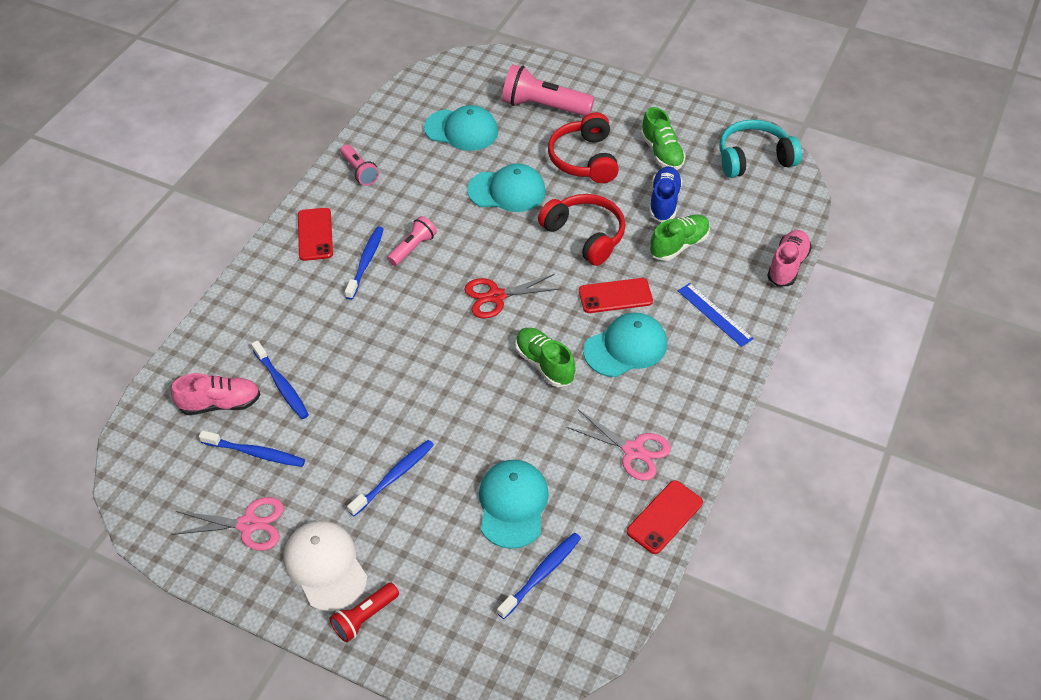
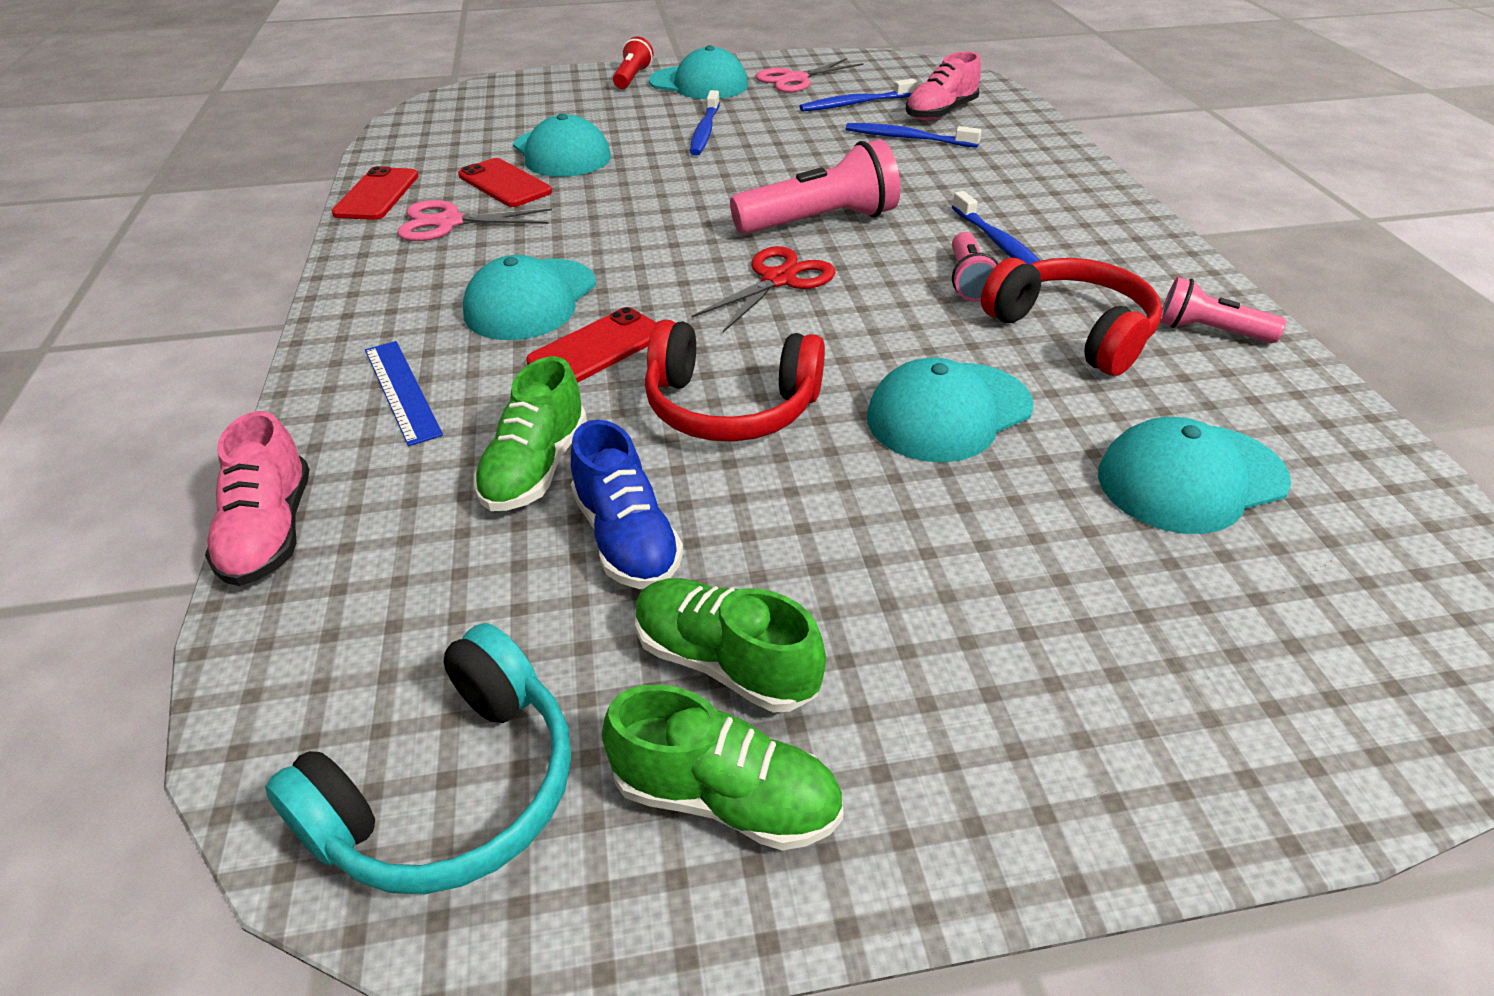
camera: 145 degrees right, 10 degrees down
white cap [284,520,368,612] -> turquoise cap [649,45,748,99]
red phone [298,208,333,261] -> red phone moved to [458,158,552,207]
blue toothbrush [497,533,581,619] -> none
pink flashlight [502,64,594,116] -> pink flashlight moved to [730,139,900,234]
green shoe [515,328,575,387] -> green shoe moved to [602,684,844,850]
red headphones [548,112,619,183] -> red headphones moved to [981,258,1162,376]
blue ruler [678,283,754,347] -> blue ruler turned 45 degrees clockwise [365,341,443,446]

